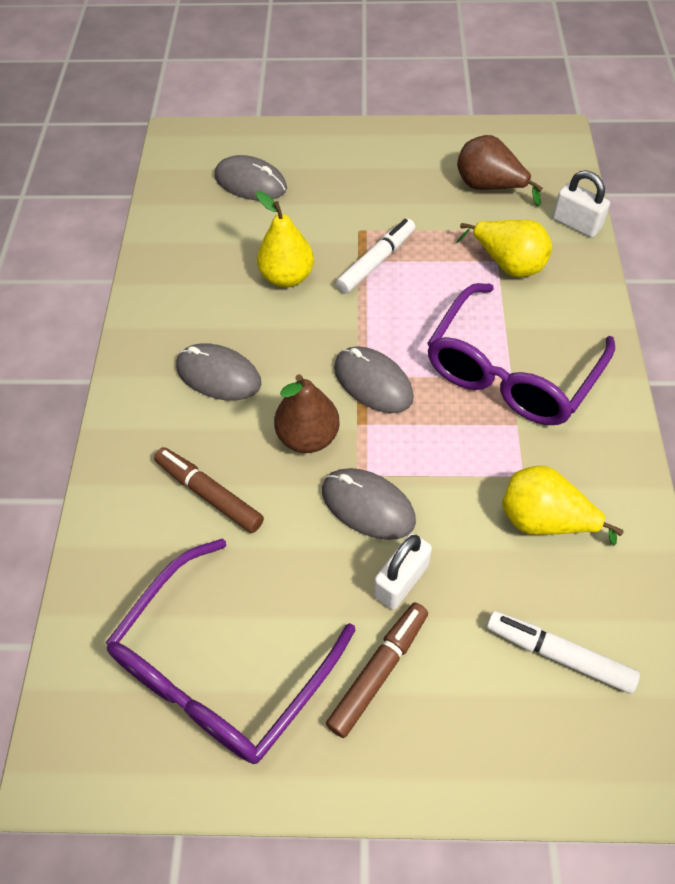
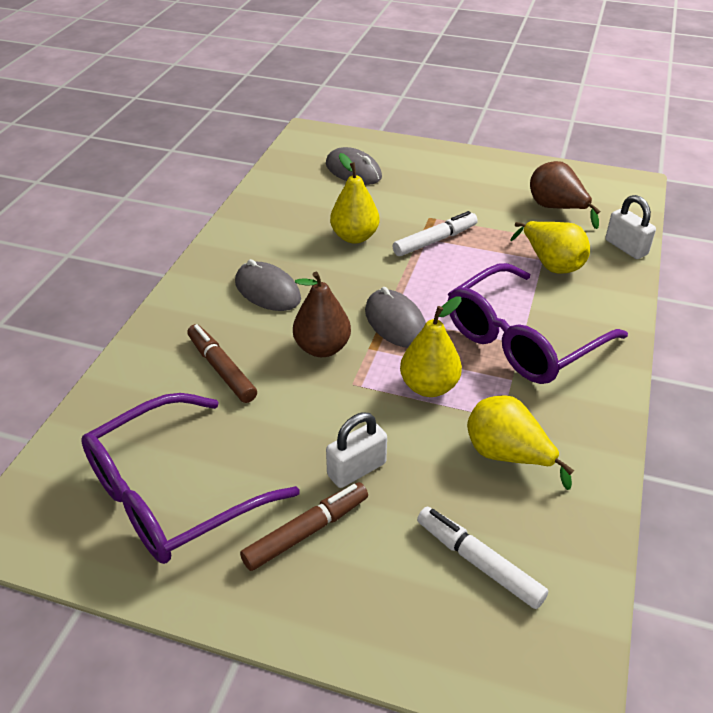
camera: 15 degrees right, 15 degrees down
grey mouse [322,468,416,540] -> none
none -> yellow pear [400,296,462,397]

